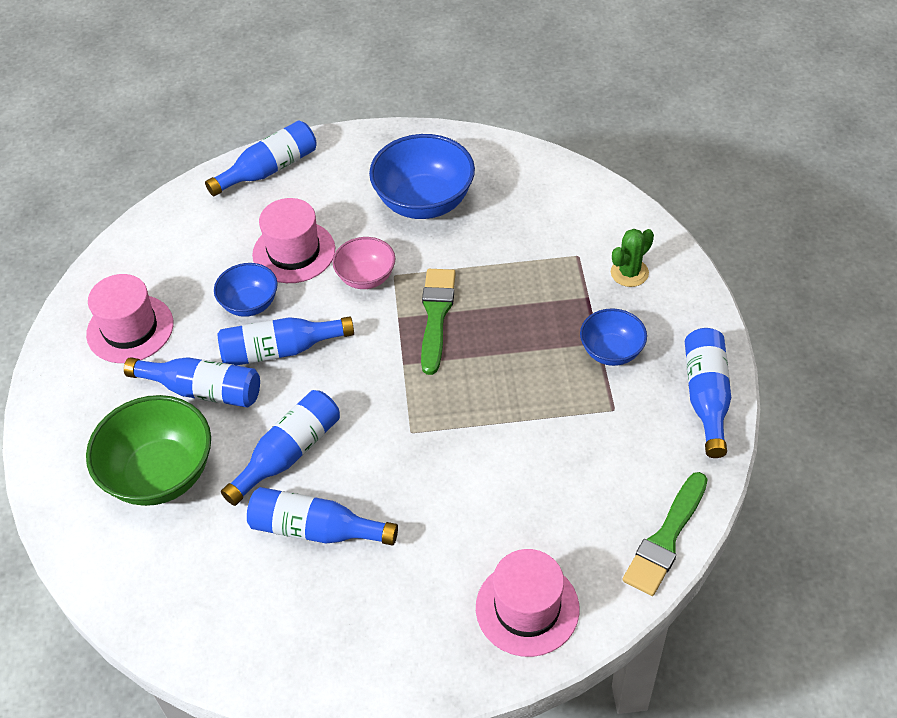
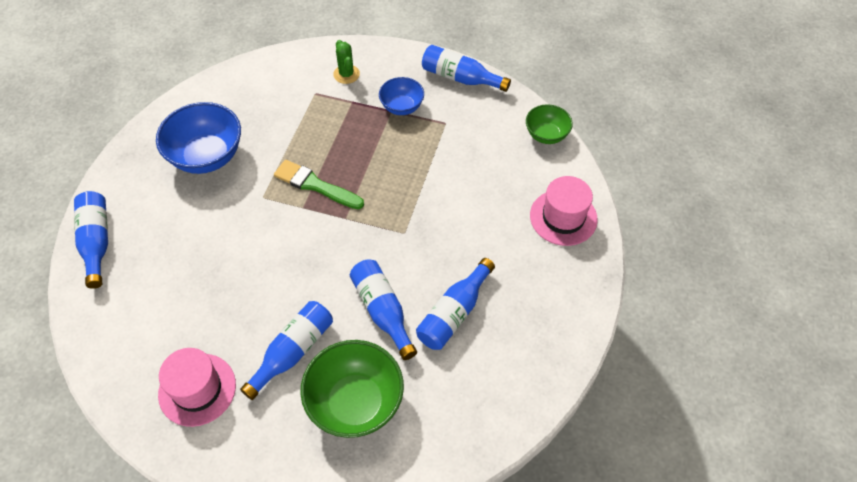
camera: 70 degrees left, 5 degrees up
blue bowl [214,263,278,317] -> none
blue bottle [217,316,354,366] -> none
pink hat [252,198,335,283] -> none
pink bowl [333,237,395,289] -> none
green brush [623,472,708,596] -> green bowl [526,104,573,144]

